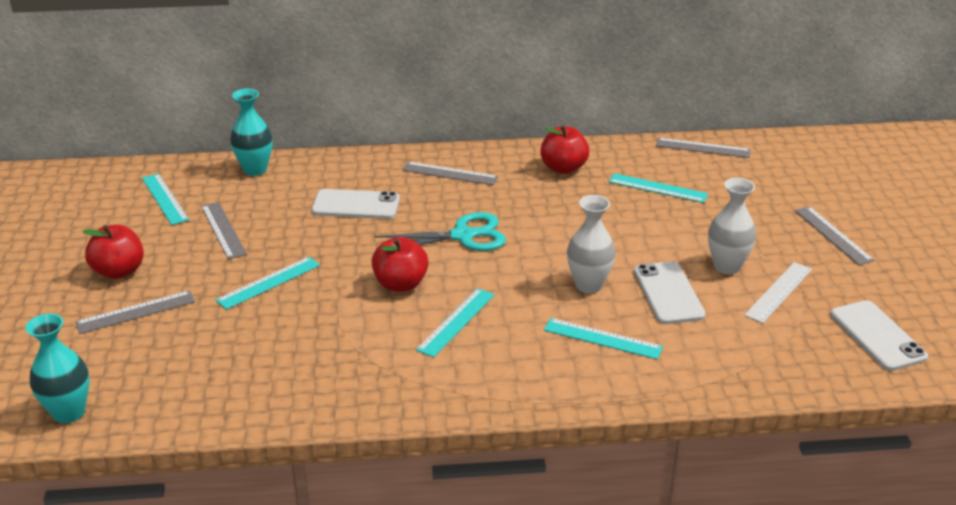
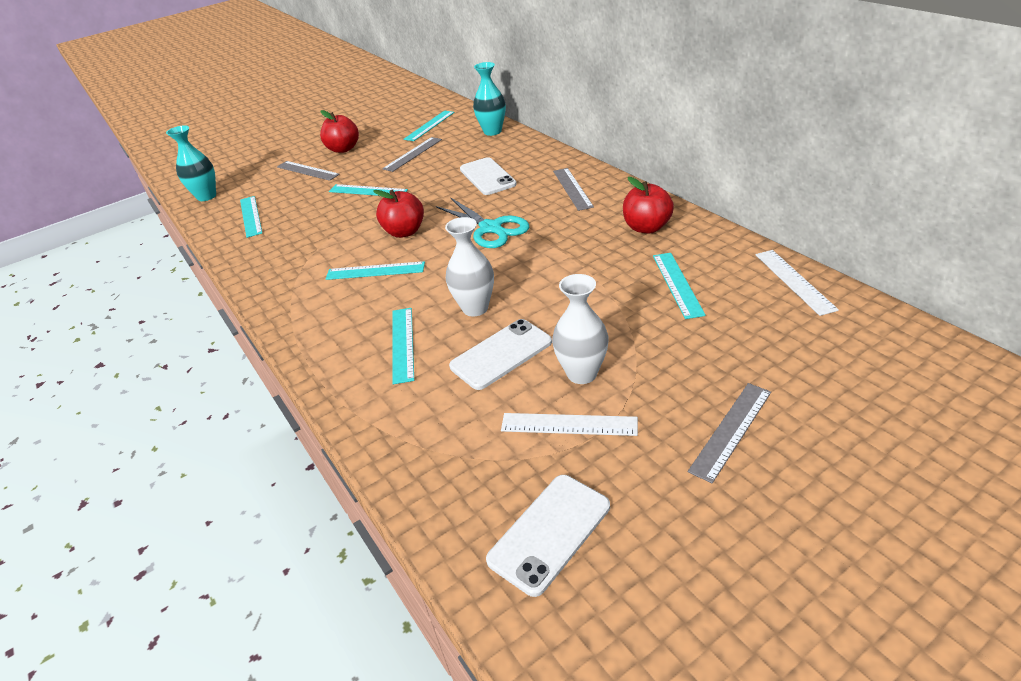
camera: 65 degrees right, 5 degrees up
grey ruler [656,138,751,158] -> white ruler [755,250,839,316]
none -> turquoise ruler [240,196,262,238]

